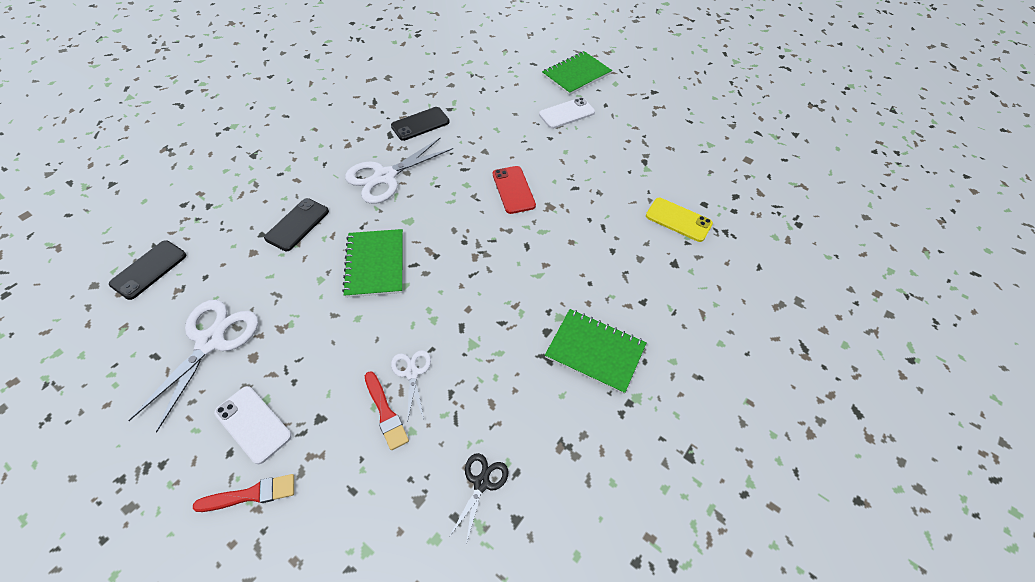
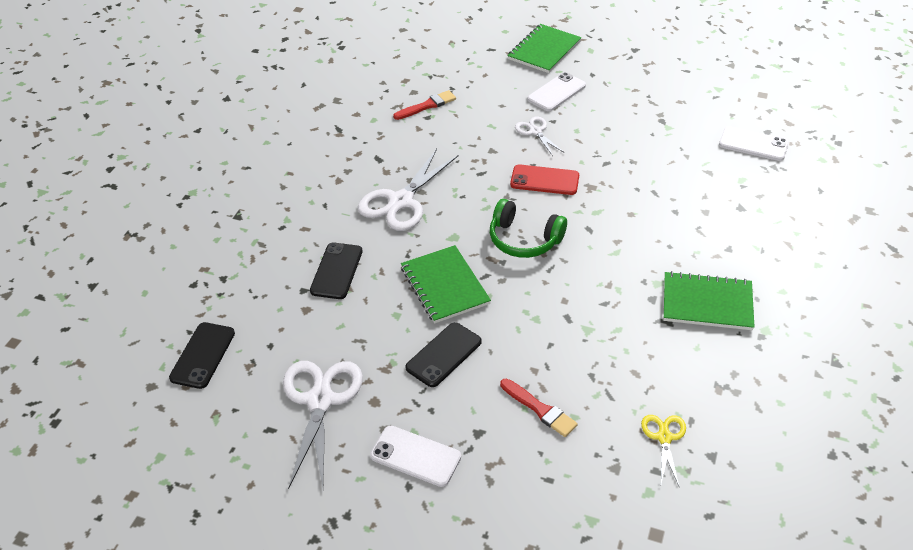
camera: 15 degrees left, 10 degrees down
red brush [193,474,294,512] -> red brush moved to [393,90,456,120]
black phone [391,107,450,141] -> black phone moved to [406,322,482,387]
white scissors [391,350,431,423] -> white scissors moved to [515,117,565,156]
black scissors [449,453,508,544] -> yellow scissors [641,415,686,486]
red phone [493,166,536,214] -> red phone turned 45 degrees counterclockwise [510,164,579,195]
yellow phone [646,198,713,242] -> none
none -> green headphones [490,199,567,258]
none -> white phone [719,126,789,161]

